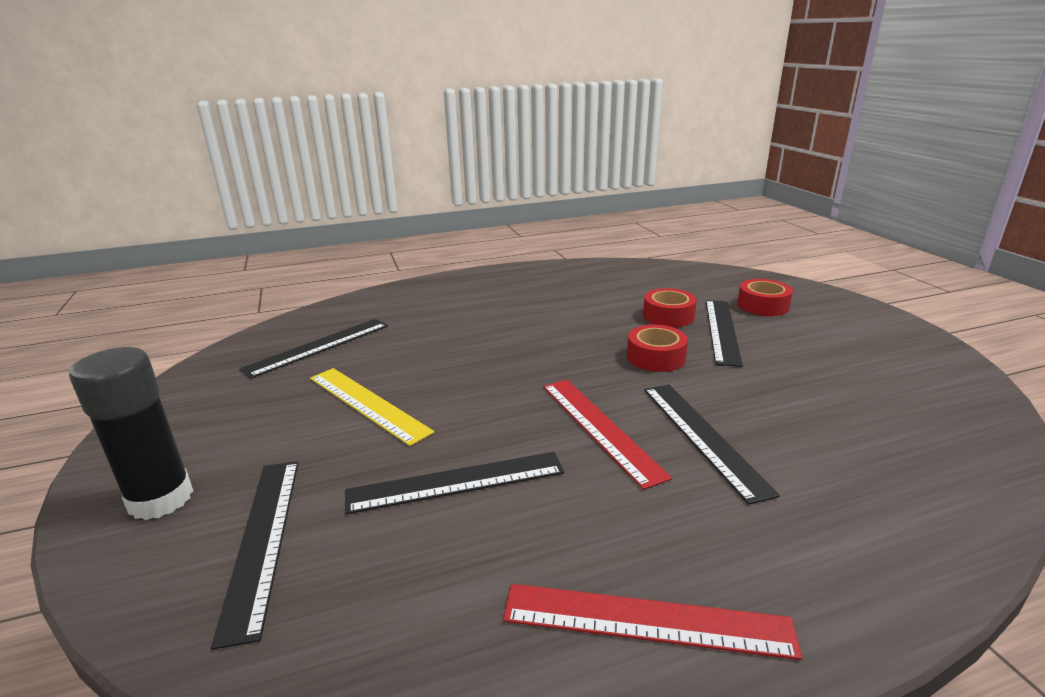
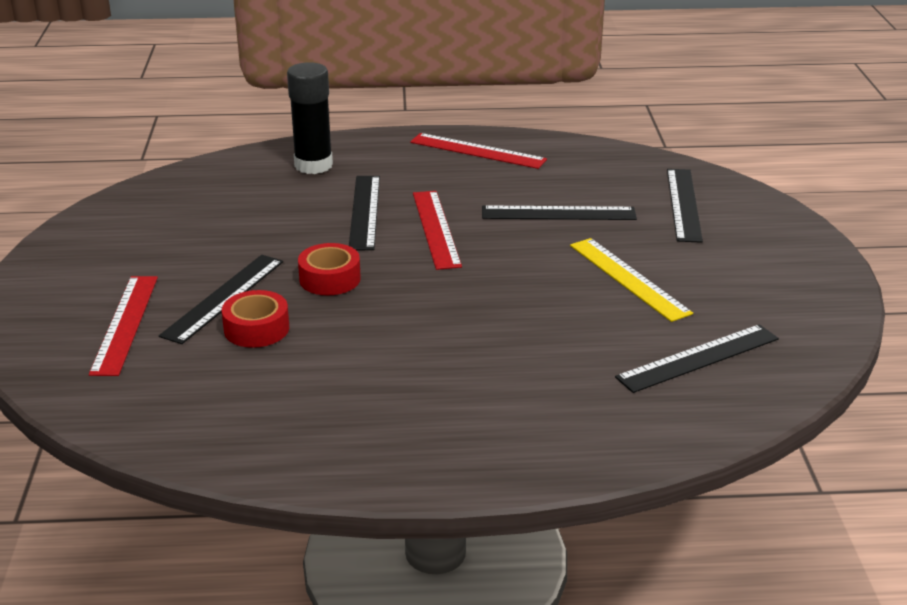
camera: 165 degrees left, 5 degrees up
black glue stick [69,347,193,520] -> black glue stick moved to [287,62,333,174]
red tape [737,279,793,316] -> red ruler [89,276,158,376]

